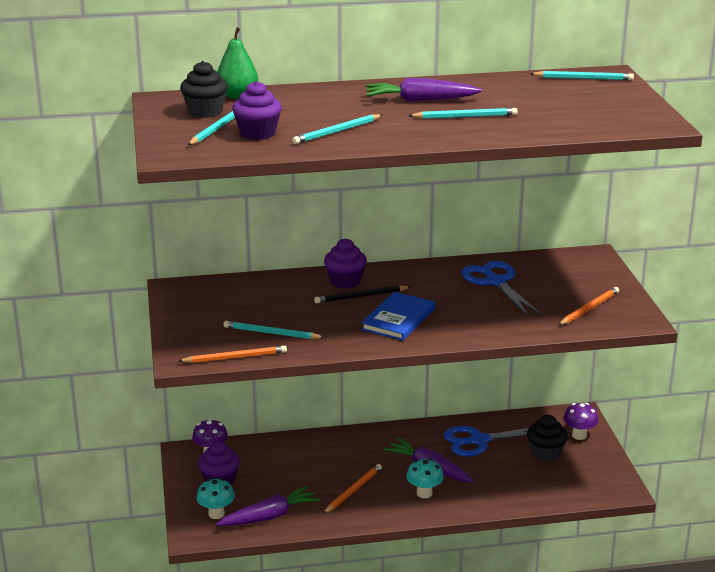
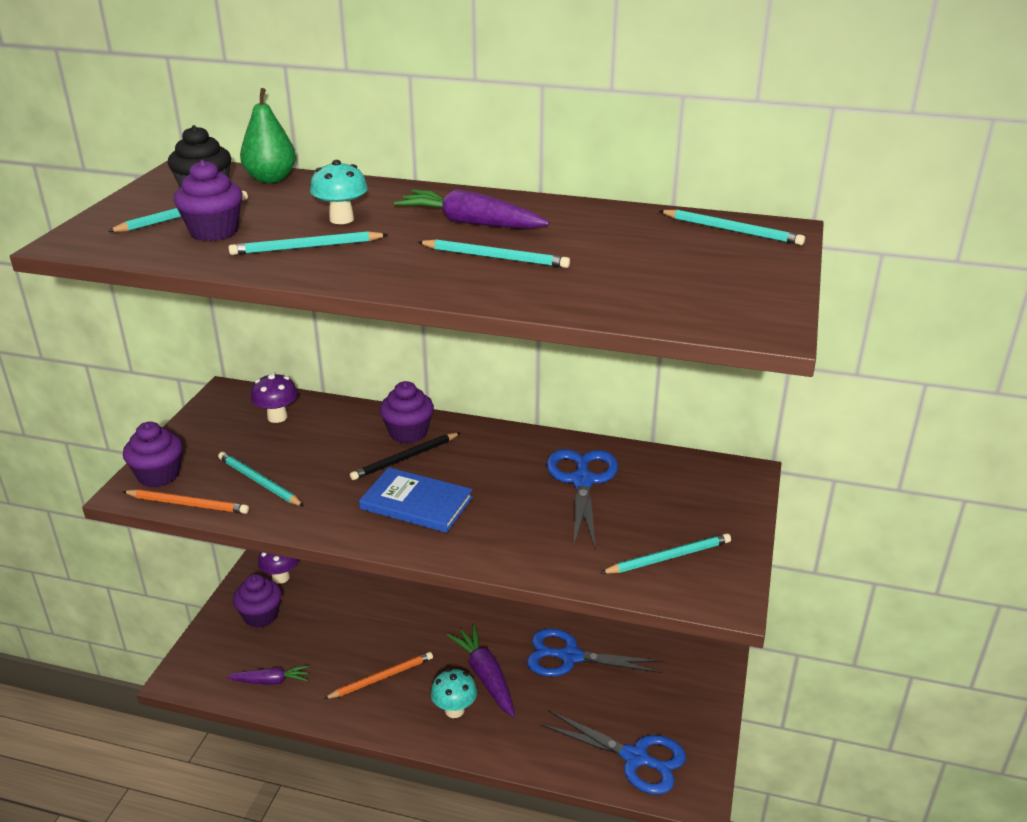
camera: 25 degrees right, 5 degrees up
turquoise mushroom [196,478,235,519] -> turquoise mushroom moved to [310,160,368,224]
purple carrot [216,485,320,526] -> purple carrot [226,665,309,685], size x0.64
black pencil [314,285,411,303] -> black pencil turned 45 degrees counterclockwise [350,433,460,480]
blue book [361,292,435,341] -> blue book turned 60 degrees clockwise [359,467,473,533]
black cupcake [527,415,568,462] -> none
orange pencil [558,287,619,325] -> turquoise pencil [601,533,731,574]
purple mushroom [563,403,598,440] -> purple mushroom moved to [251,373,298,423]
none -> purple cupcake [123,422,183,487]
none -> blue scissors [540,710,686,795]

